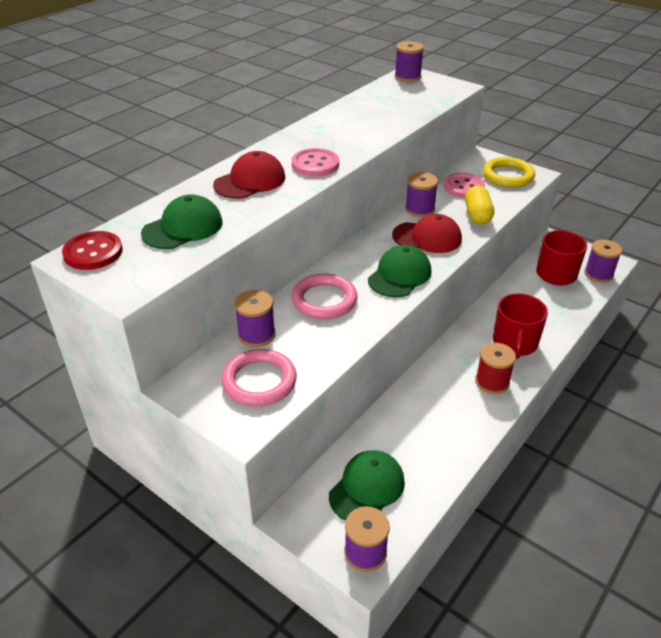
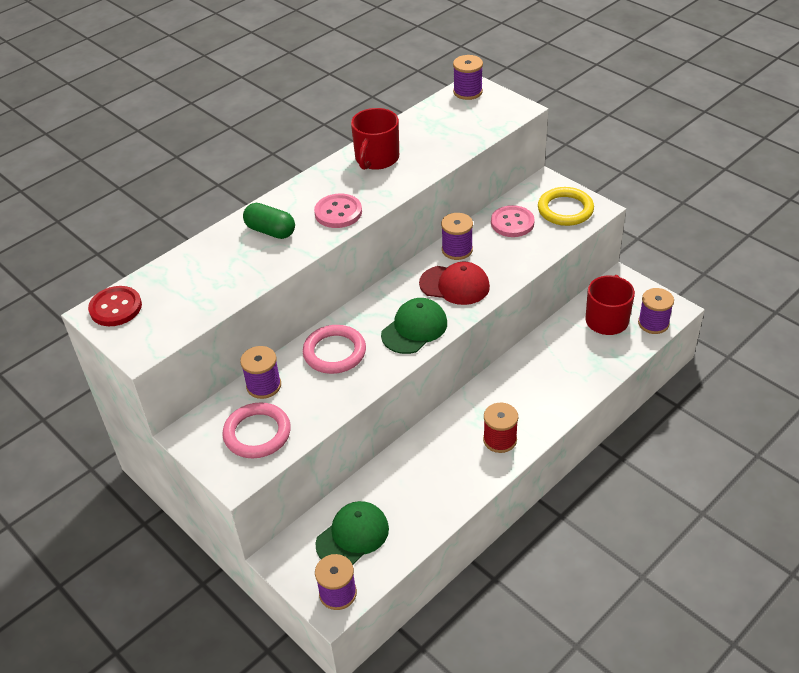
camera: 10 degrees right, 5 degrees up
green cap [141,194,223,249] -> none
red cap [213,151,285,199] -> green capsule [243,203,295,239]
yellow capsule [465,185,494,224] -> none
red mug [493,293,548,359] -> red mug moved to [351,108,399,170]

